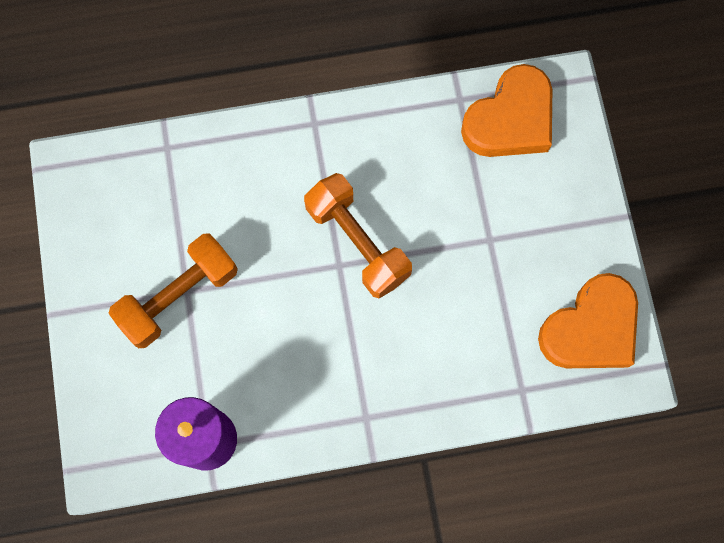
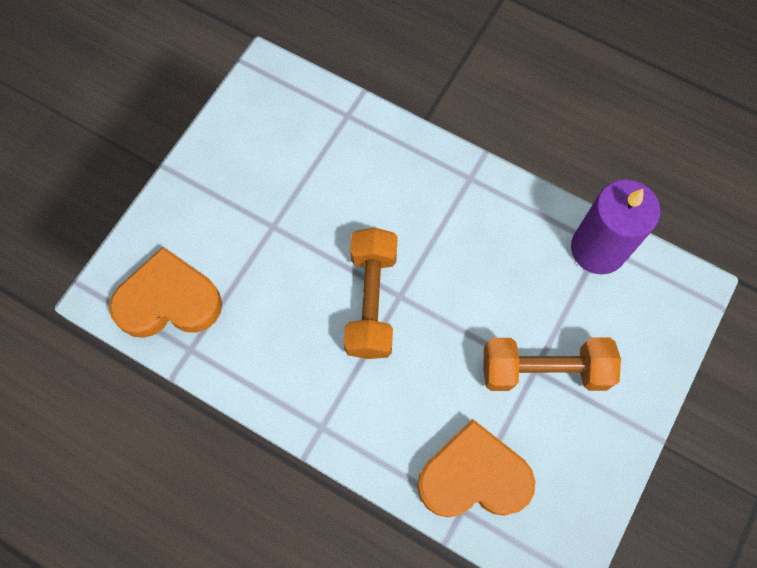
camera: 140 degrees left, 5 degrees down
orange heart [538,273,638,368] -> orange heart moved to [417,419,535,517]

